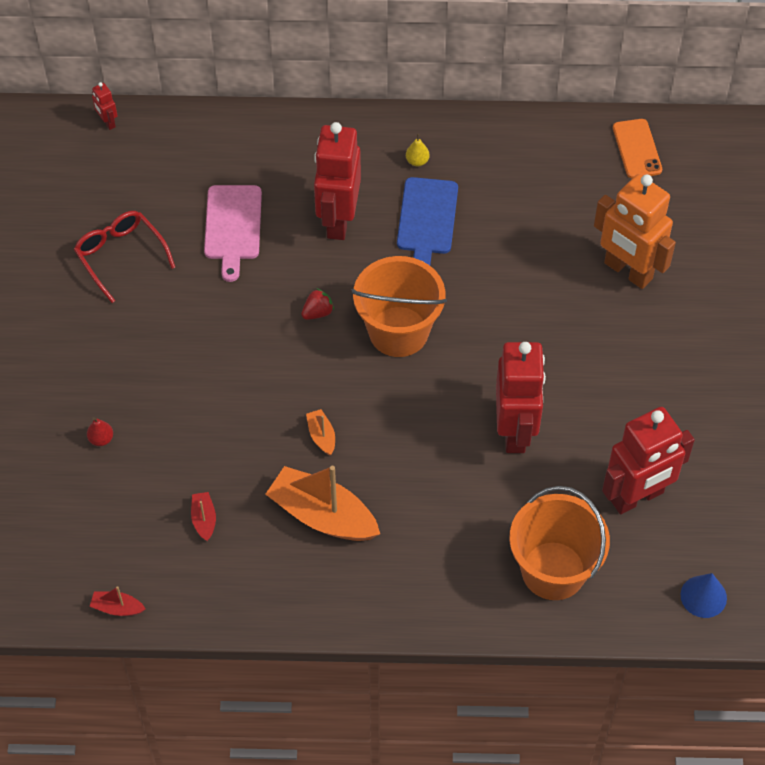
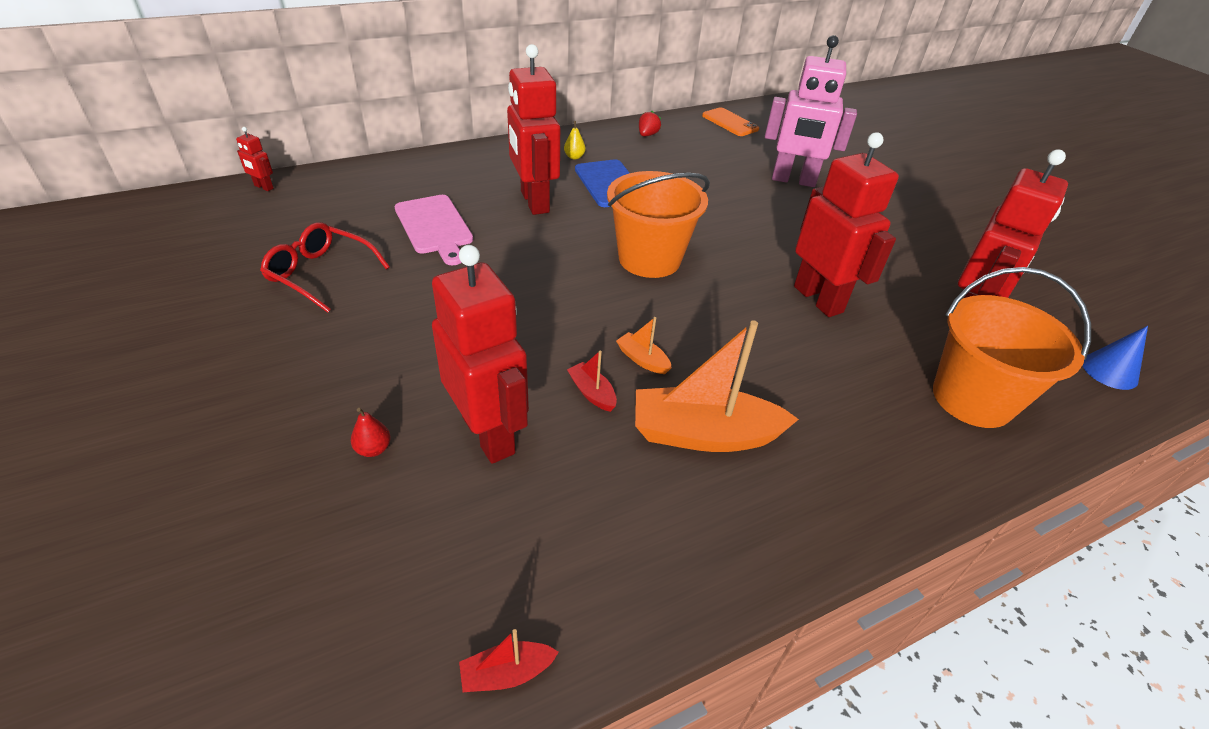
camera: 30 degrees left, 15 degrees down
red boat [191,492,216,541] -> red boat moved to [567,350,617,412]
red strawberry [301,288,334,320] -> red strawberry moved to [639,111,661,137]
orange robot [594,174,676,289] -> pink robot [765,35,857,187]
none -> red robot [432,245,529,464]

